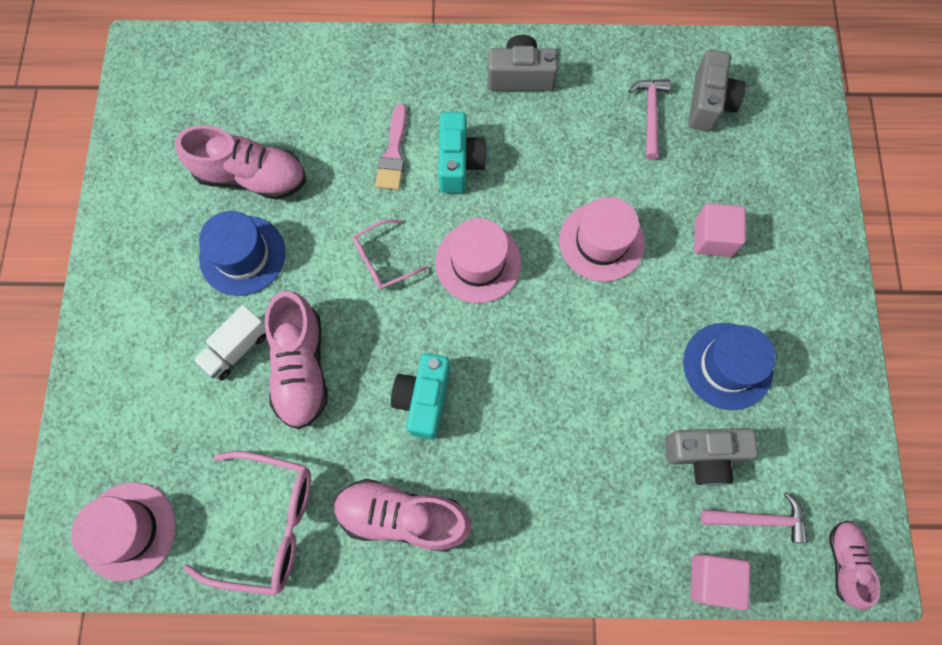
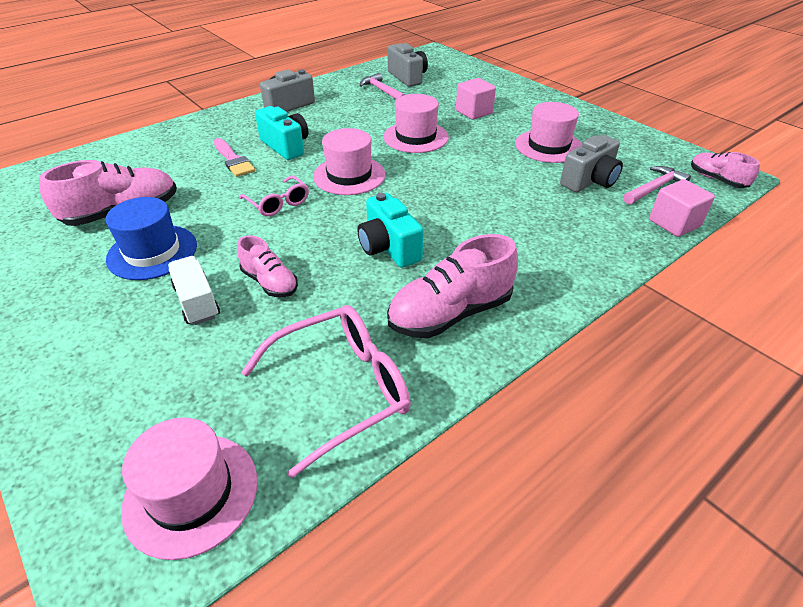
camera: 40 degrees left, 30 degrees down
white truck [193,305,266,380] -> white truck turned 150 degrees clockwise [168,256,220,325]
pink shoe [265,291,328,429] -> pink shoe [237,235,298,297], size x0.59
pink glasses [353,219,428,290] -> pink glasses turned 60 degrees counterclockwise [240,176,309,216]
blue hat [683,323,776,410] -> pink hat [515,102,582,163]

